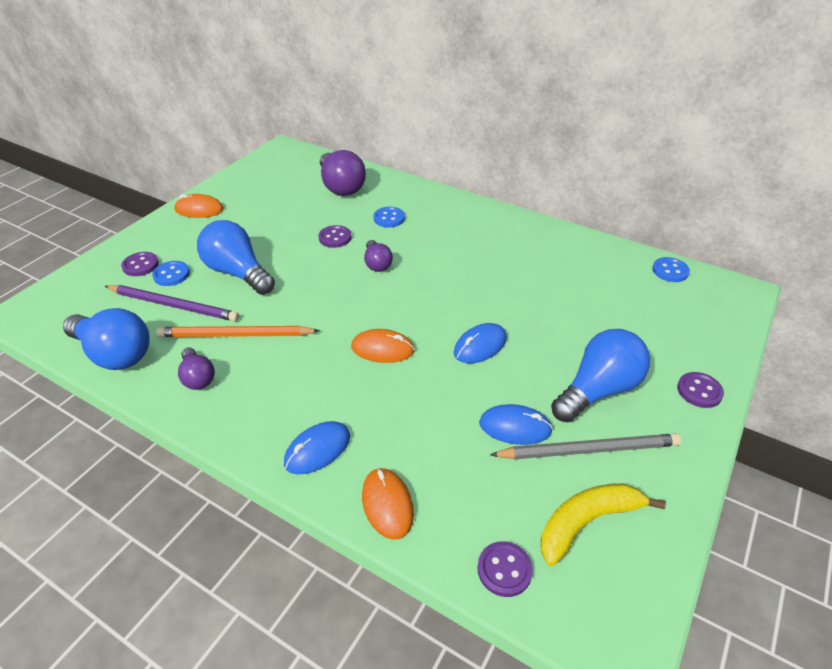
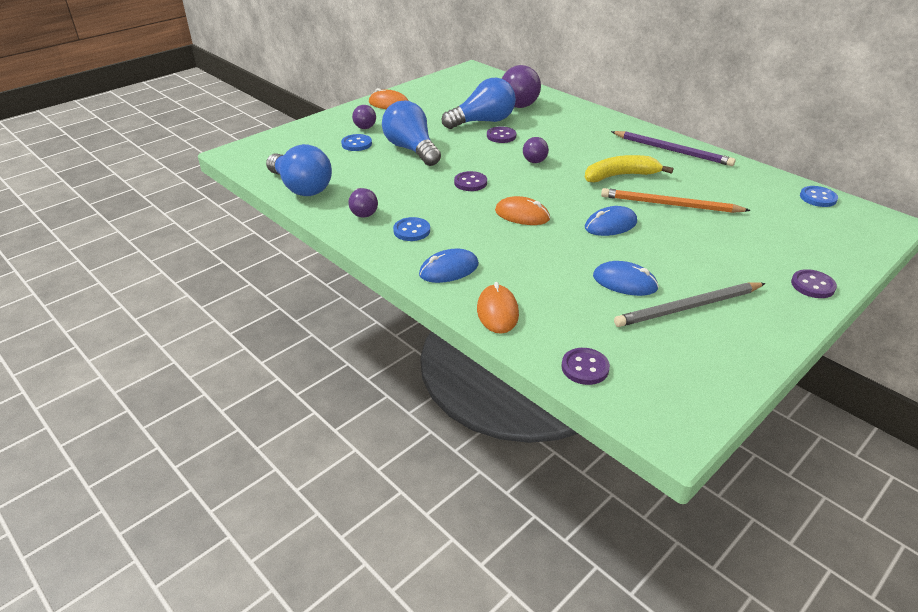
camera: 15 degrees right, 5 degrees down
purple pencil [105,285,239,321] -> purple pencil moved to [611,131,735,166]
purple button [121,252,159,276] -> purple button moved to [454,171,487,191]
orange pencil [156,326,320,337] -> orange pencil moved to [601,188,751,213]
blue button [373,207,405,227] -> blue button moved to [393,217,430,241]
grey pencil [490,434,681,459] -> grey pencil turned 150 degrees clockwise [614,282,766,327]
yellow banana [541,483,666,566] -> yellow banana moved to [585,155,673,182]
blue light bulb [551,329,650,422] -> blue light bulb moved to [442,78,516,129]
none -> purple light bulb [352,105,376,129]

